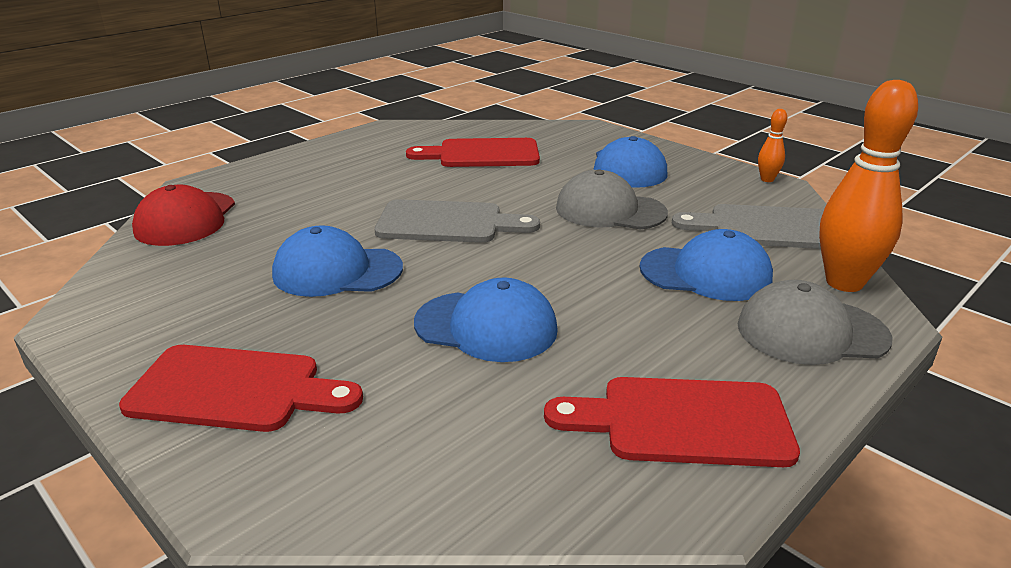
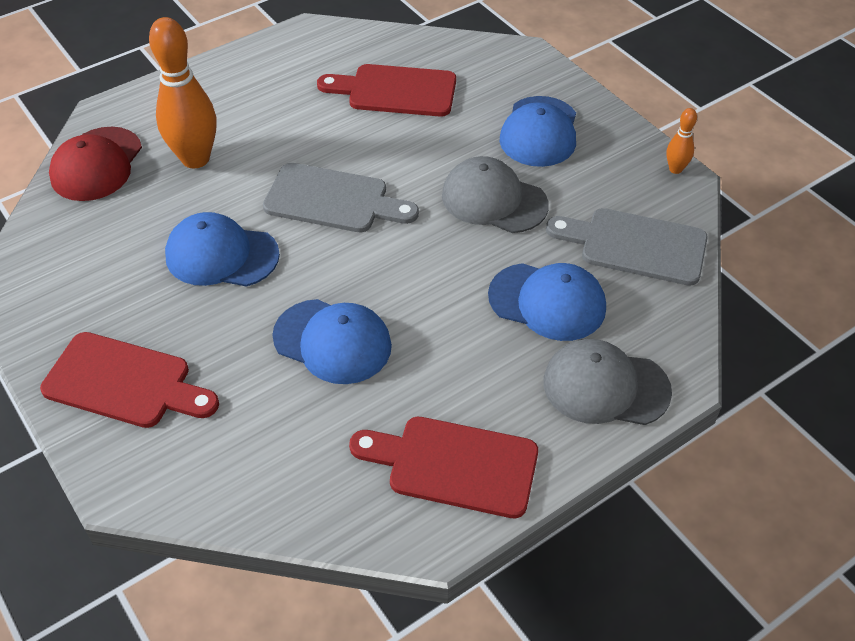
camera: 10 degrees right, 20 degrees up
orange bowling pin [819,80,918,292] -> orange bowling pin moved to [149,17,216,168]

